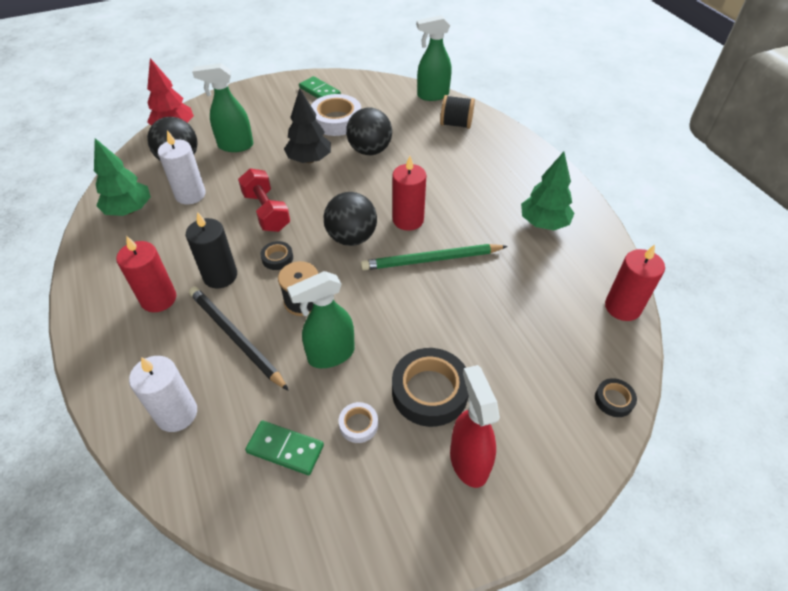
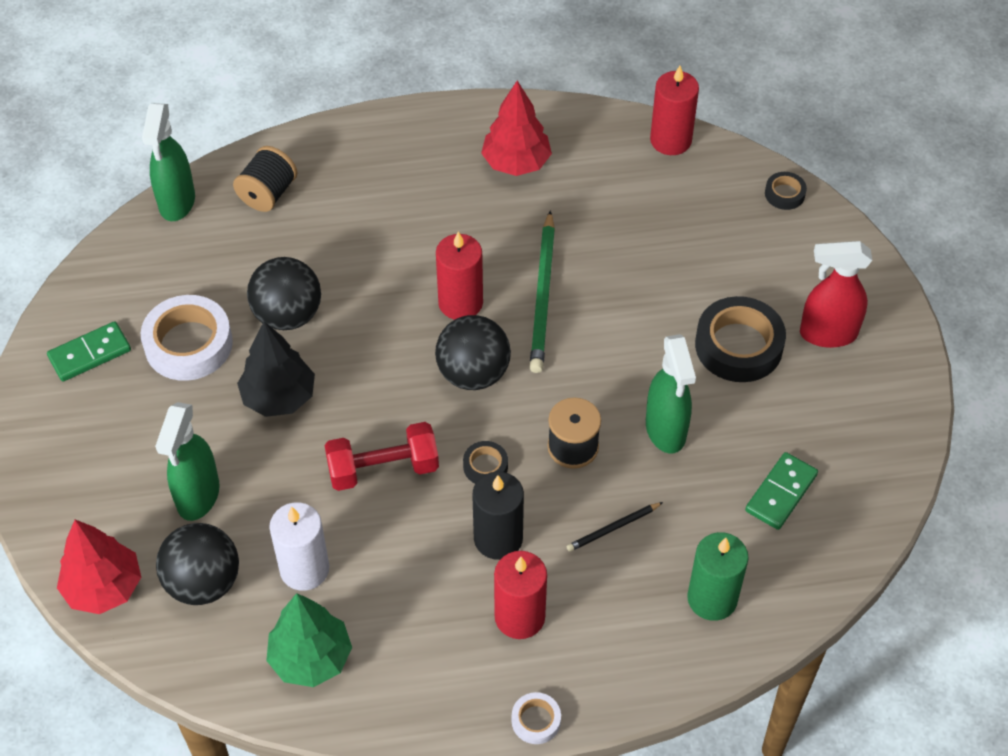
camera: 75 degrees left, 5 degrees up
white candle [129,356,197,432] -> green candle [687,532,749,621]
black pencil [189,287,289,391] -> black pencil [567,502,663,552], size x0.50
white tape [339,402,378,443] -> white tape moved to [512,692,561,744]
green tree [521,152,575,230] -> red tree [481,81,552,176]

